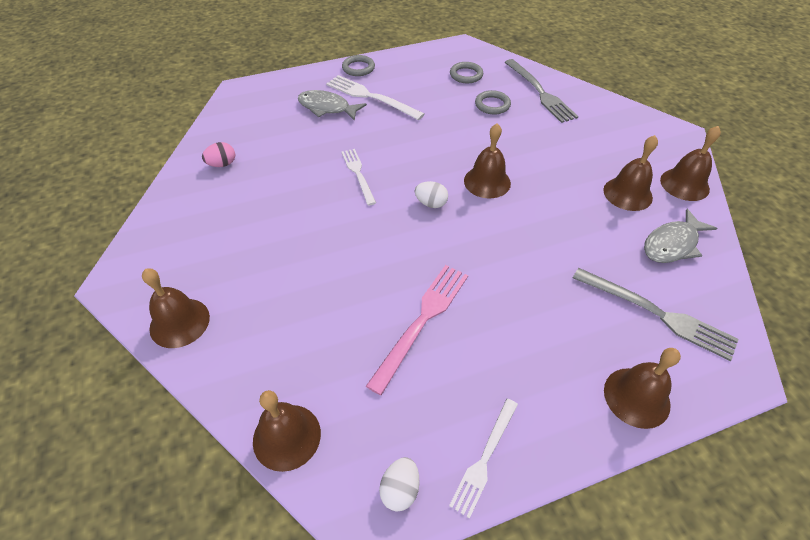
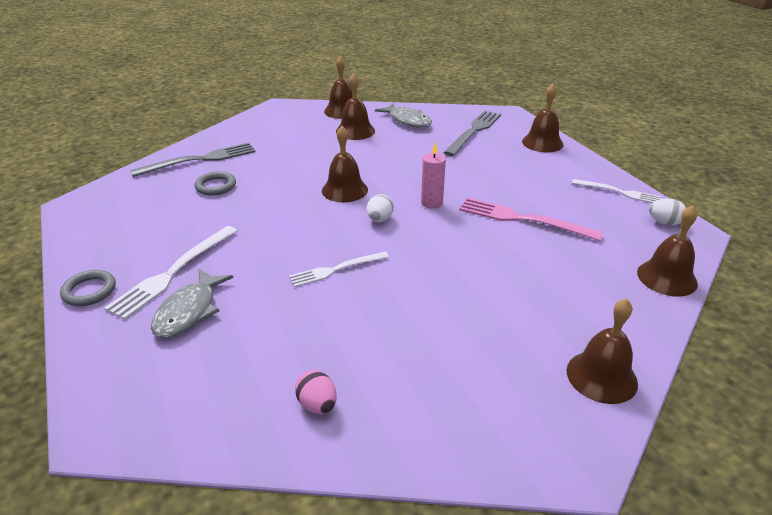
camera: 95 degrees left, 15 degrees down
grey ring [450,62,483,83] -> none
none -> pink candle [421,142,446,209]

